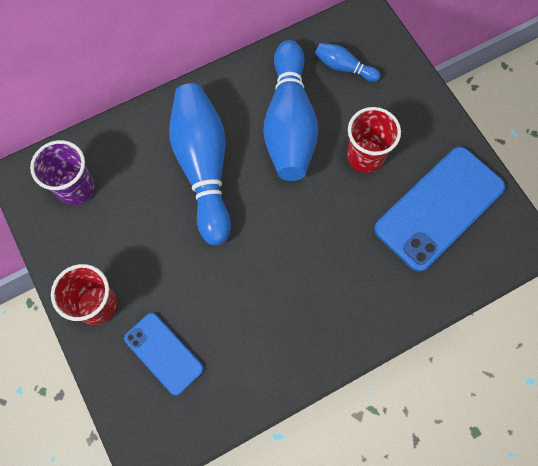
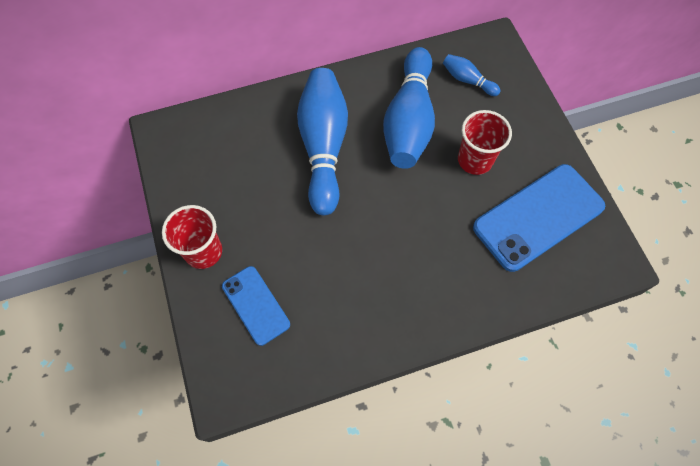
camera: 10 degrees right, 5 degrees down
purple cup [30,140,95,205] -> none

